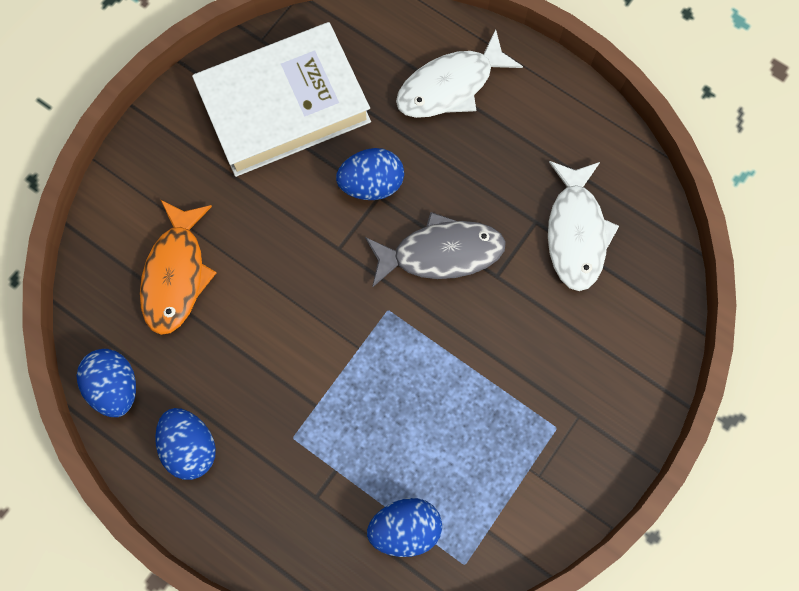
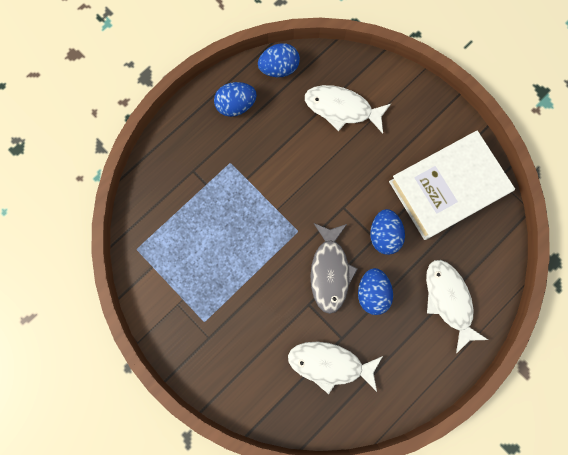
camera: 100 degrees right, 5 degrees up
orange fish [140,200,217,335] -> white fish [305,85,391,134]
white book [192,22,371,177] -> white book turned 75 degrees clockwise [389,130,515,240]
blue egg [367,498,442,557] -> blue egg moved to [358,268,393,315]

